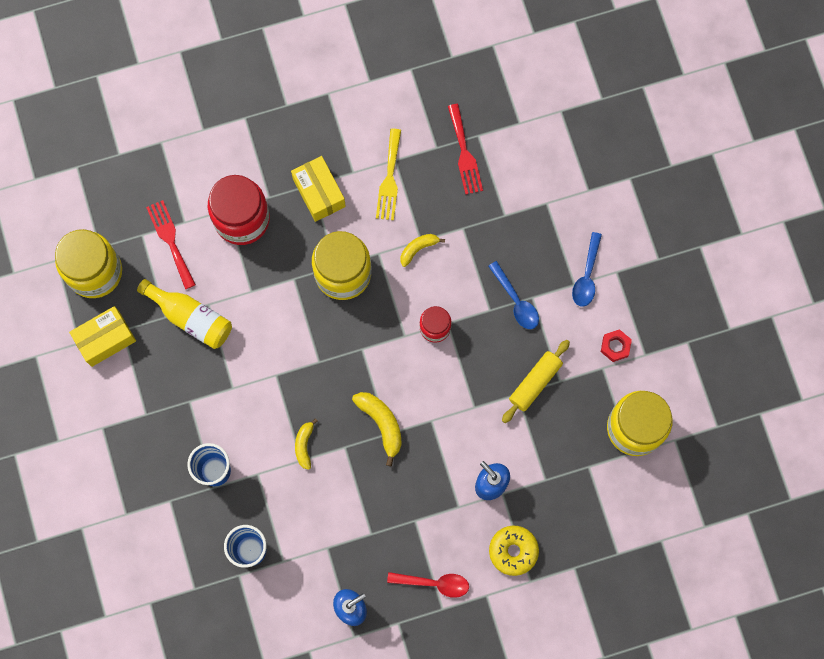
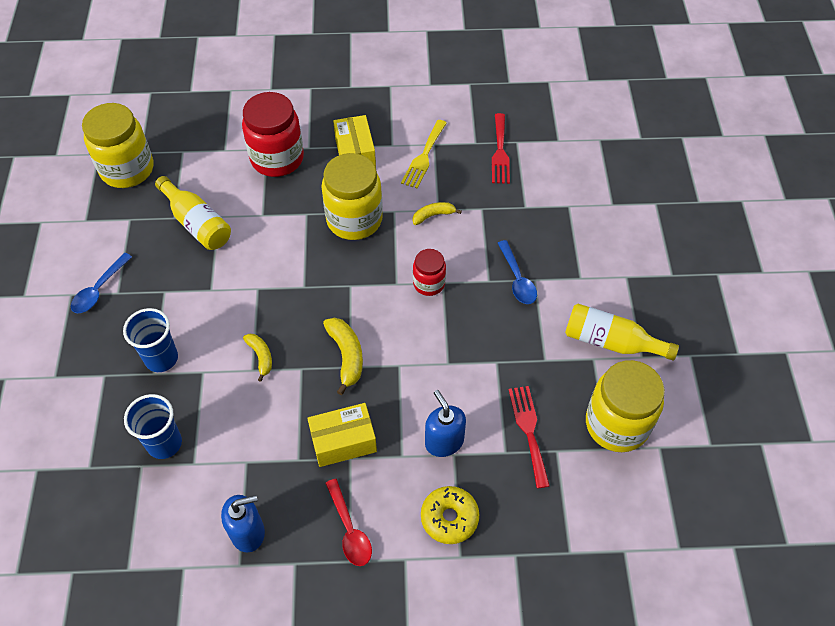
camera: 15 degrees right, 20 degrees down
yellow box [69,306,136,367] -> yellow box moved to [307,403,377,467]
red fork [146,200,196,289] -> red fork moved to [509,386,550,488]
yellow banana [295,418,318,470] -> yellow banana turned 135 degrees clockwise [243,334,272,382]
red spoon [387,572,469,598] -> red spoon turned 45 degrees clockwise [325,479,372,566]
yellow rolling pin [502,340,570,423] -> none
blue spoon [572,232,602,307] -> blue spoon moved to [71,253,132,313]
red nut [601,329,632,362] -> yellow bottle [565,304,679,361]

